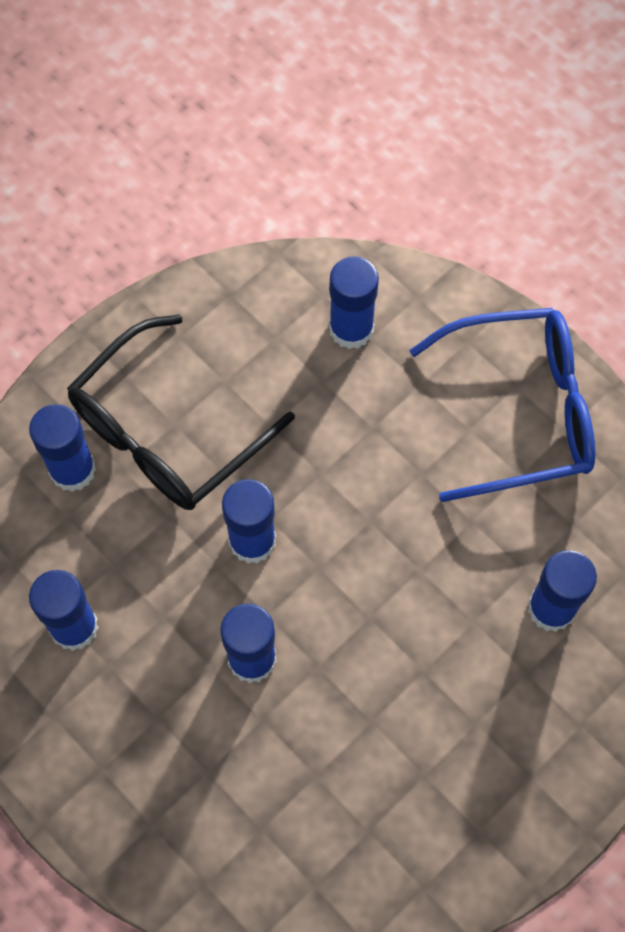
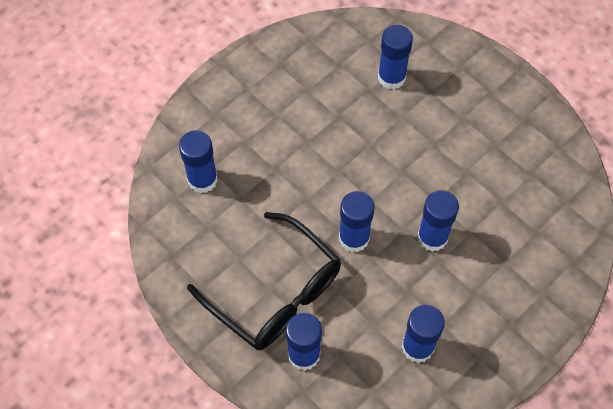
camera: 90 degrees left, 5 degrees down
blue glasses [409,308,595,502] -> none

